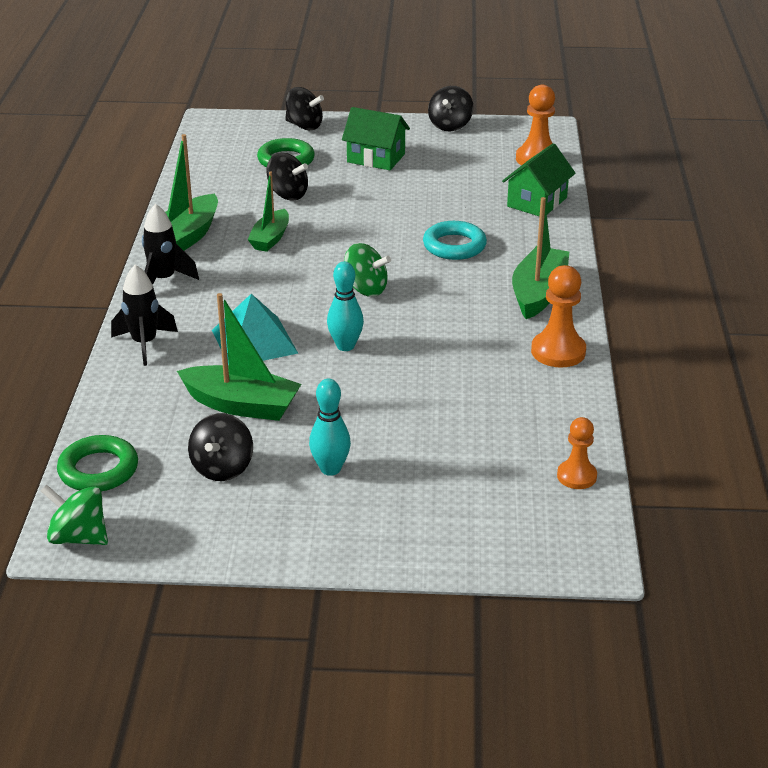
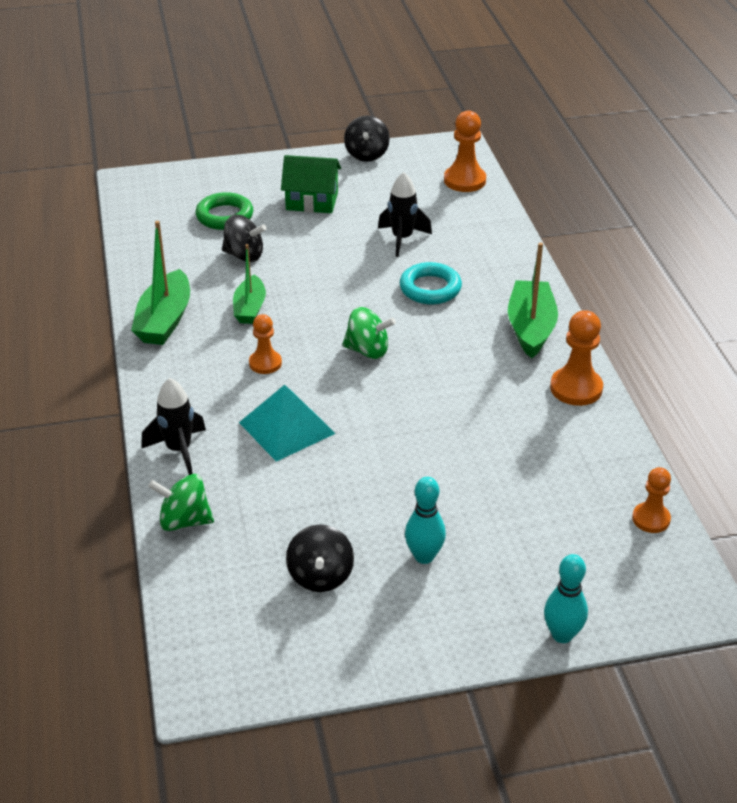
camera: 15 degrees left, 5 degrees up
green spinning top [41,484,108,545] -> green spinning top moved to [148,474,214,531]
green ring [57,435,138,491] -> none
black rocket [142,204,199,285] -> black rocket moved to [378,172,432,257]
green boat [177,293,301,421] -> none
black spinning top [285,87,324,130] -> none
turquoise bowling pin [327,261,364,351] -> turquoise bowling pin moved to [544,554,588,643]
green house [502,143,576,217] -> none
none -> orange pawn [249,314,282,374]

